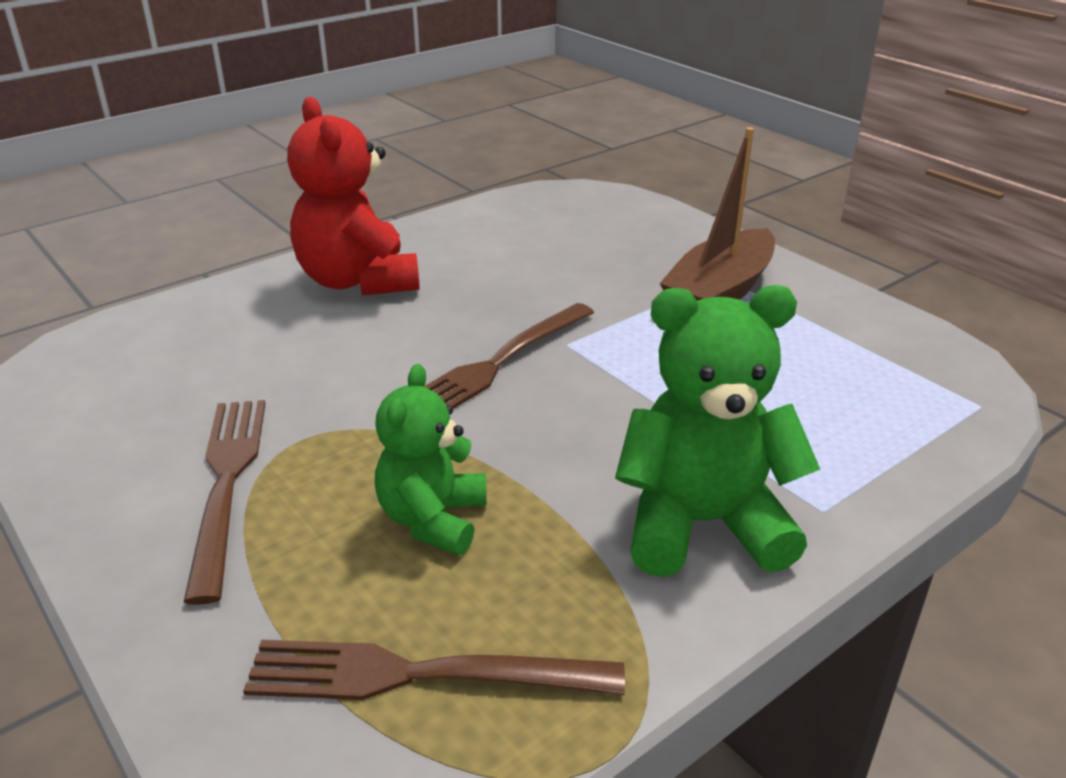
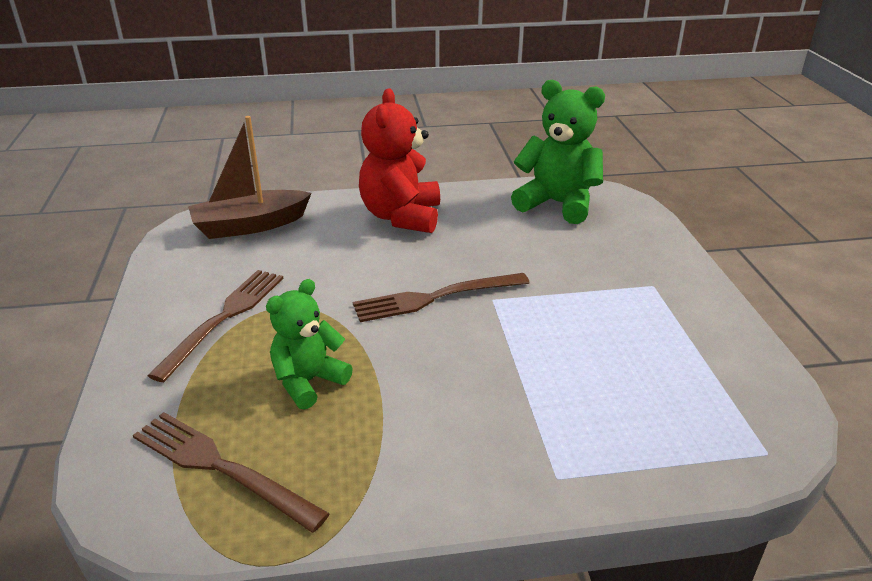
camera: 30 degrees right, 0 degrees up
green teddy bear [615,285,820,577] -> green teddy bear moved to [511,80,605,224]
brown boat [660,127,775,301] -> brown boat moved to [188,116,311,239]

